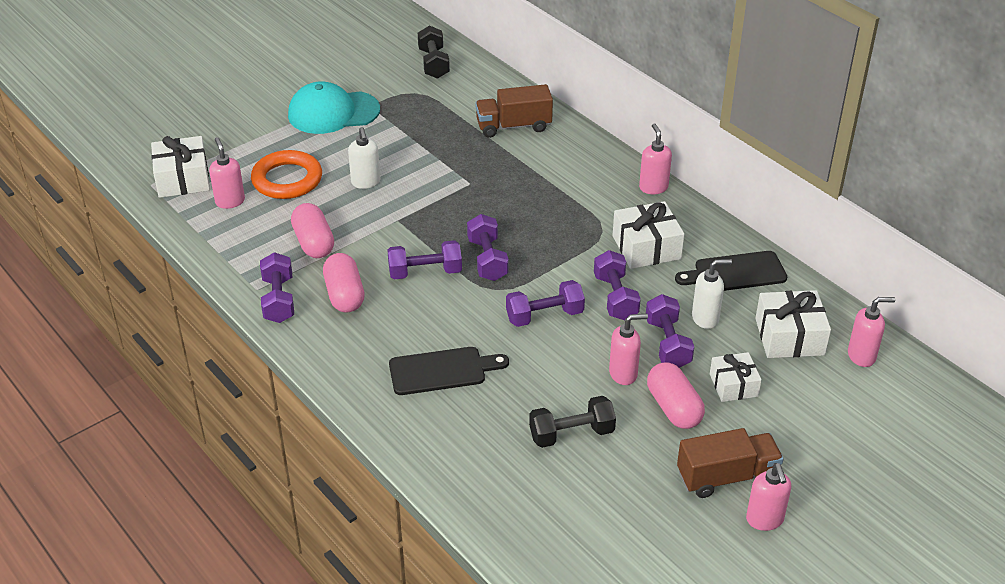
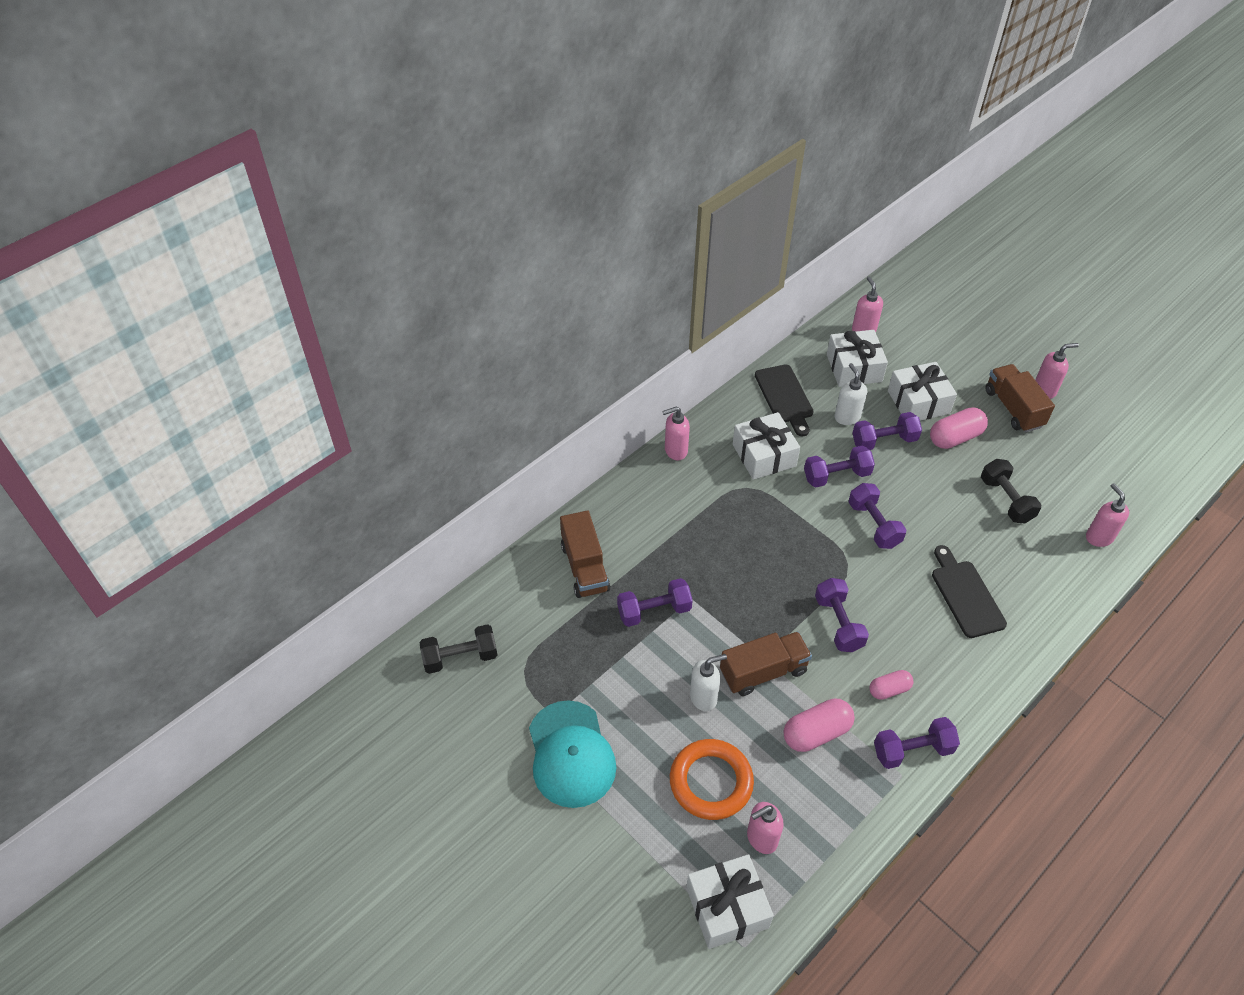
camera: 95 degrees left, 10 degrees up
pink capsule [323,253,365,313] -> pink capsule [869,670,914,700], size x0.62
purple dumbbell [467,214,509,281] -> purple dumbbell moved to [617,578,693,627]
pink soap dispenser [609,314,648,385] -> pink soap dispenser moved to [1086,483,1129,547]
white gift [710,352,762,402] -> white gift [888,362,957,421], size x1.54
none -> brown truck [720,632,812,696]

